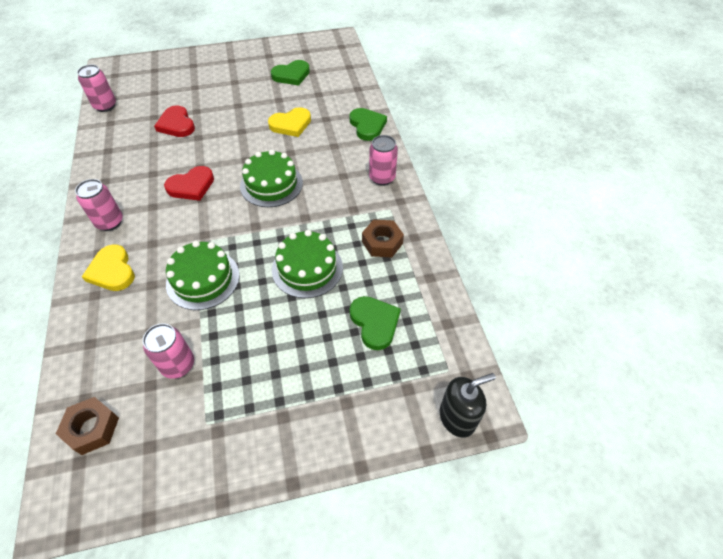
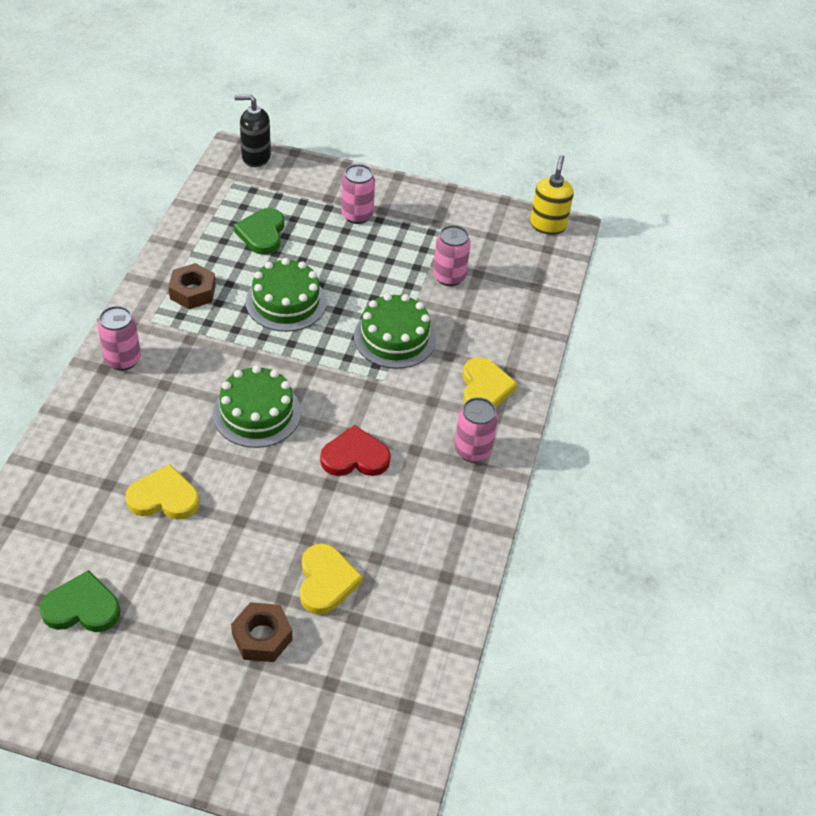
camera: 155 degrees left, 5 degrees down
brown nut [56,397,119,455] -> brown nut moved to [231,602,293,662]
pink can [77,64,116,112] -> pink can moved to [341,164,375,224]
red heart [154,105,195,137] -> yellow heart [300,544,363,614]
green heart [349,108,387,141] -> none
none -> yellow soap dispenser [530,155,573,235]

